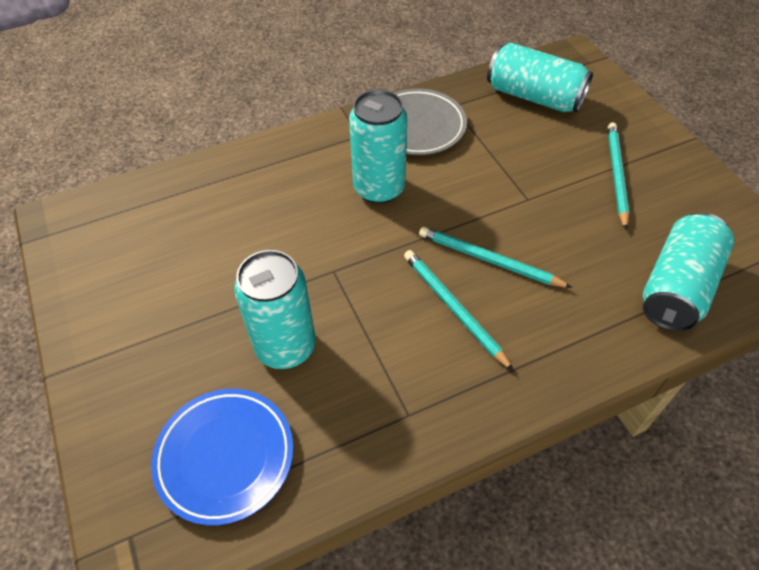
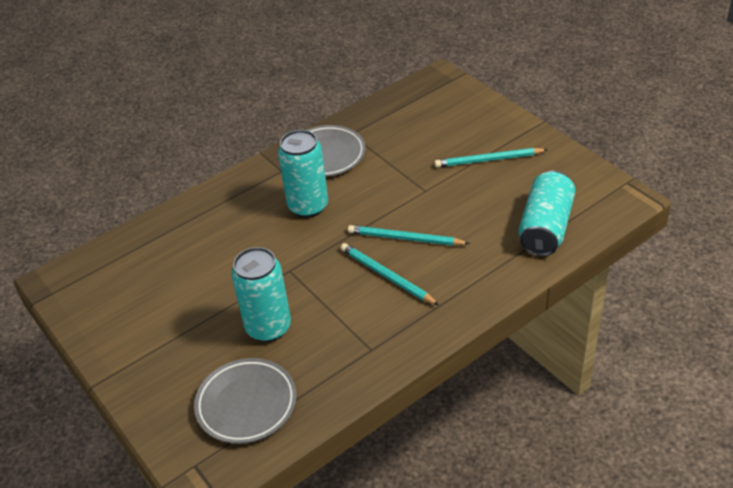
camera: 10 degrees left, 10 degrees down
blue plate [151,389,293,526] -> grey plate [194,358,297,444]
turquoise can [487,42,593,112] -> none
turquoise pencil [608,122,630,230] -> turquoise pencil turned 90 degrees counterclockwise [434,148,548,167]

